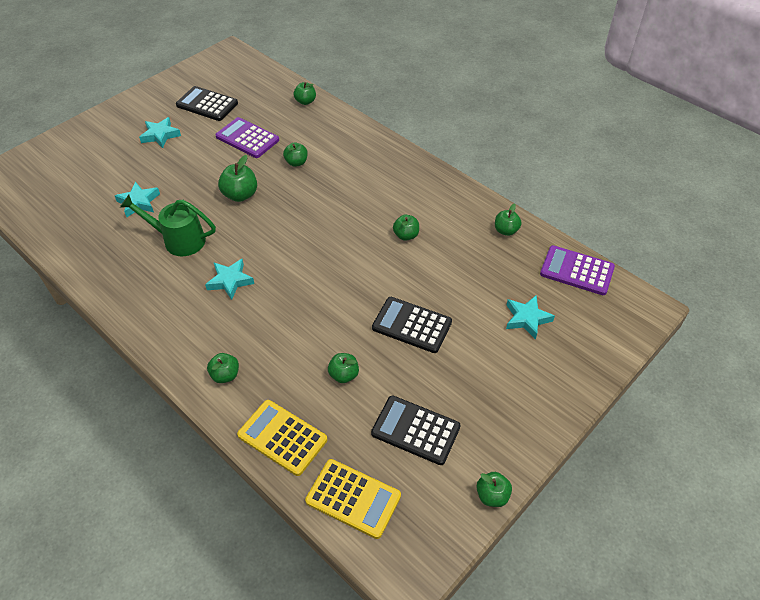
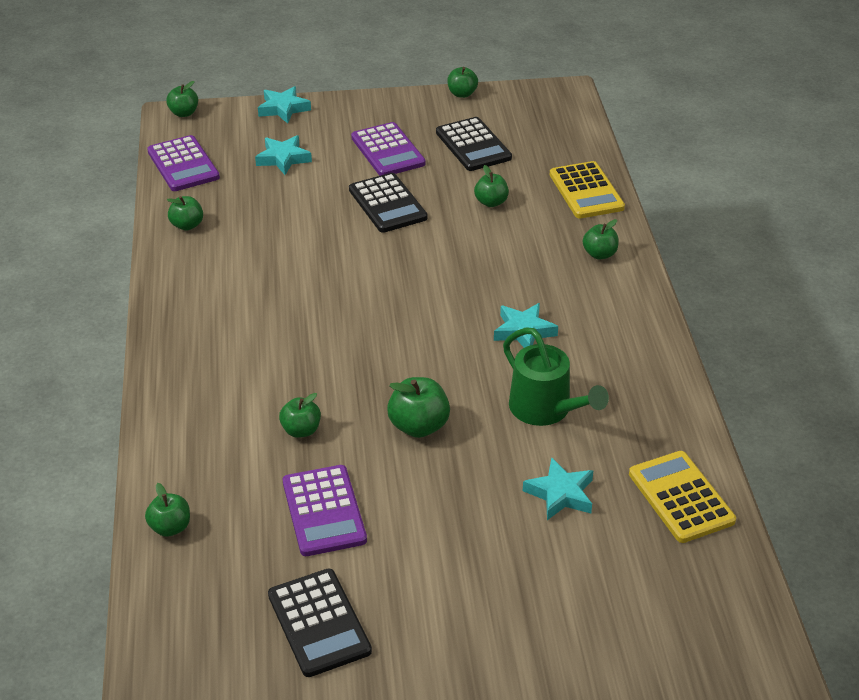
camera: 140 degrees left, 10 degrees down
turquoise star [139,117,181,148] -> turquoise star moved to [258,86,311,124]
yellow calculator [305,459,401,539] -> yellow calculator moved to [629,451,736,543]
green apple [393,215,419,241] -> green apple moved to [166,81,198,117]
none -> purple calculator [351,122,426,176]

